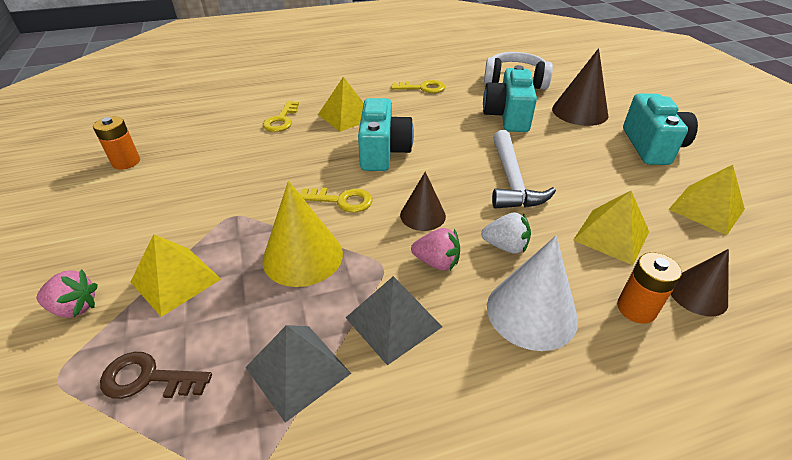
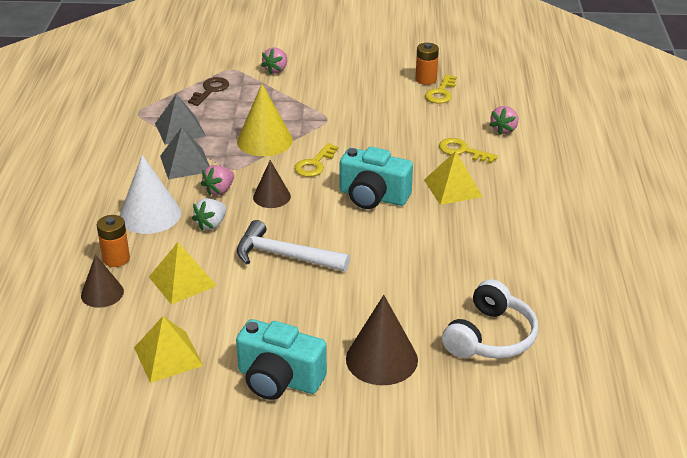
camera: 110 degrees right, 5 degrees down
yellow pyramid [130,234,221,317] -> none
yellow key [391,80,445,93] -> yellow key moved to [425,74,456,104]
turquoise camera [483,65,537,132] -> none
none -> pink strawberry [489,106,518,135]

